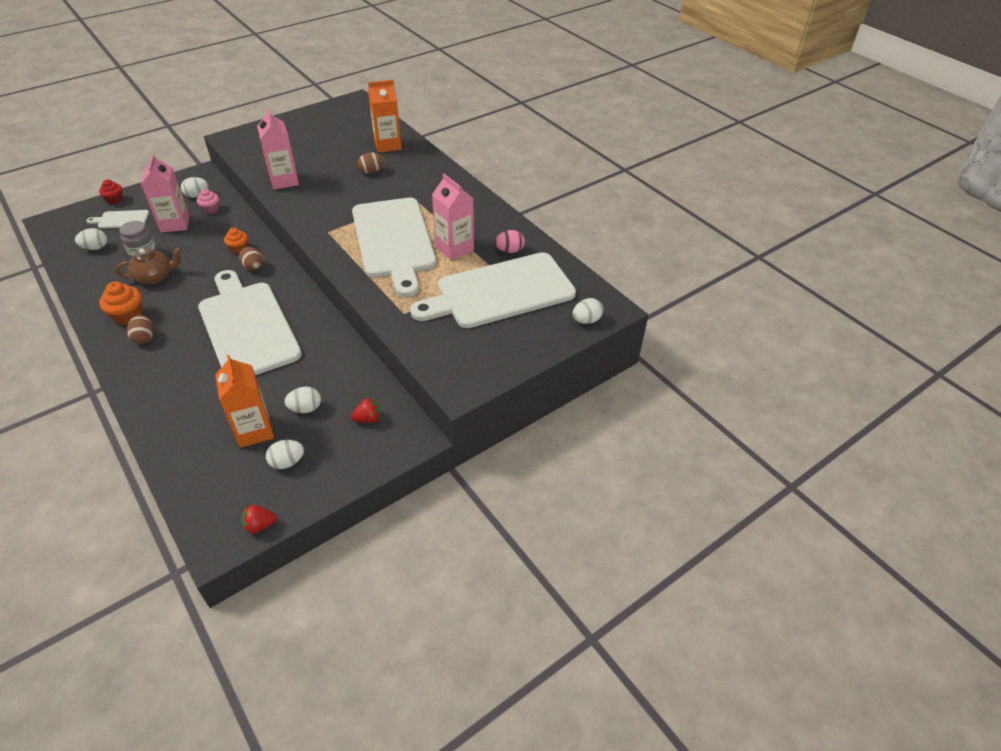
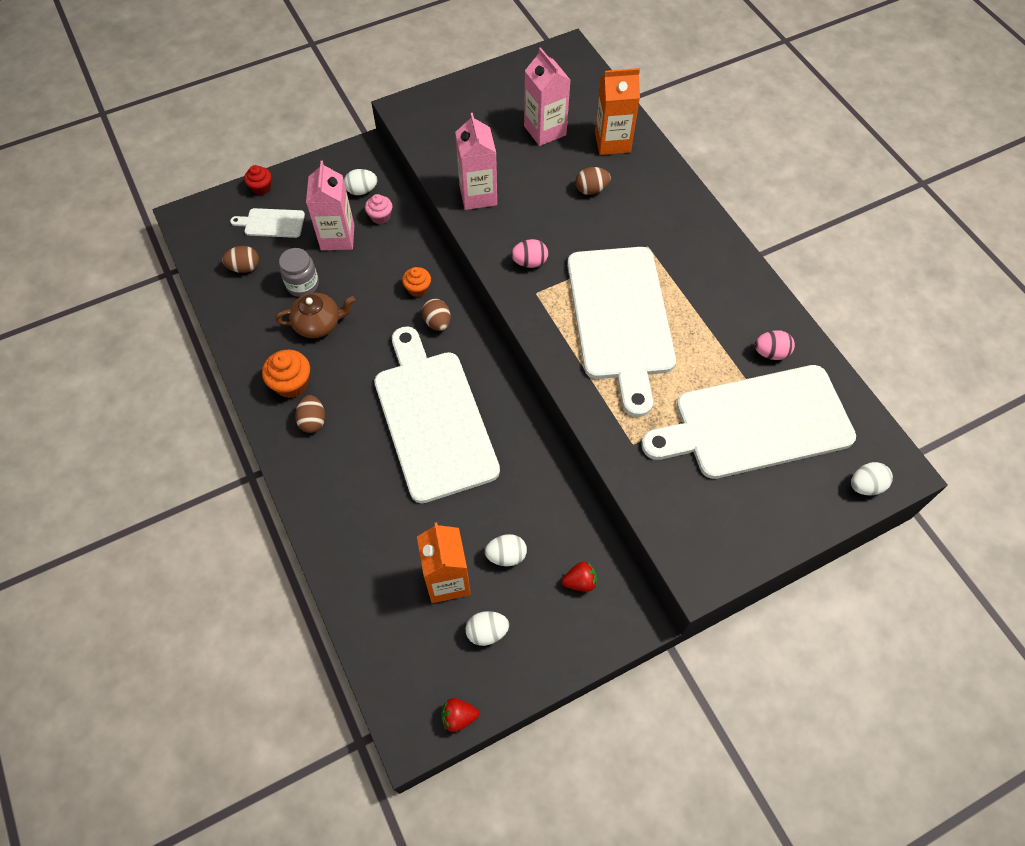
camera: 10 degrees right, 15 degrees up
white egg [75,228,107,250] -> brown egg [222,246,259,273]
pink carton [432,174,474,260] -> pink carton moved to [524,47,570,146]
none -> pink egg [511,239,548,268]

